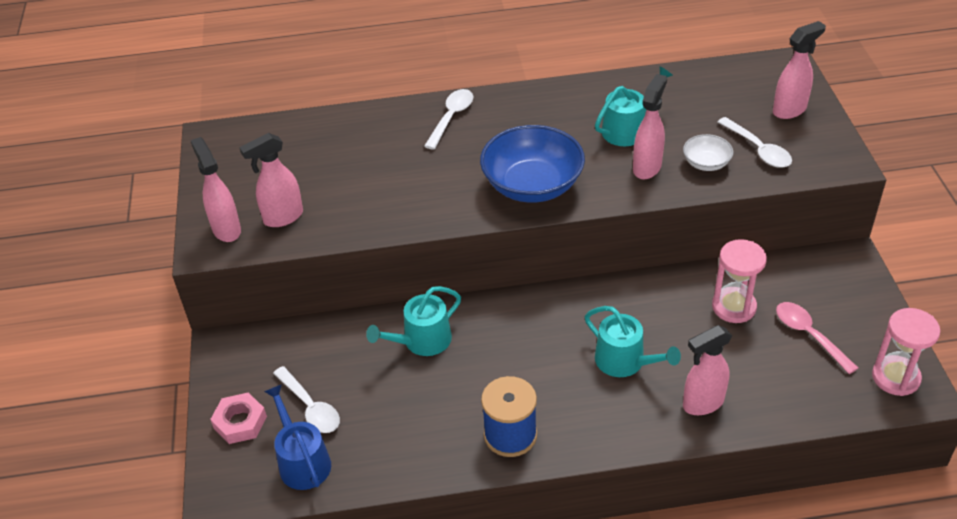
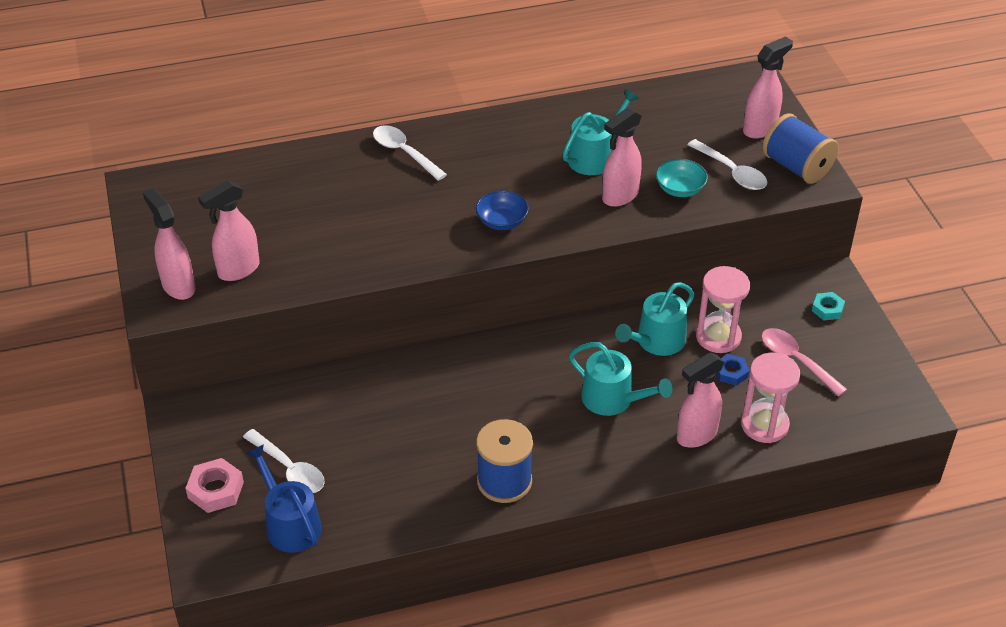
camera: 10 degrees left, 0 degrees up
turquoise watering can [366,286,461,356] -> turquoise watering can moved to [615,282,694,356]
white spoon [424,89,473,150] -> white spoon turned 60 degrees counterclockwise [373,125,447,181]
blue bowl [480,125,585,203] -> blue bowl [476,190,529,230], size x0.48
pink spray bottle [633,74,667,179] -> pink spray bottle turned 150 degrees counterclockwise [602,108,642,207]
white bowl [683,134,733,171] -> turquoise bowl [656,159,708,197]
pink hourglass [872,308,940,396] -> pink hourglass moved to [741,353,800,443]
none -> blue nut [717,354,749,386]
none -> blue spool [762,113,839,184]
none -> turquoise nut [812,292,845,320]

